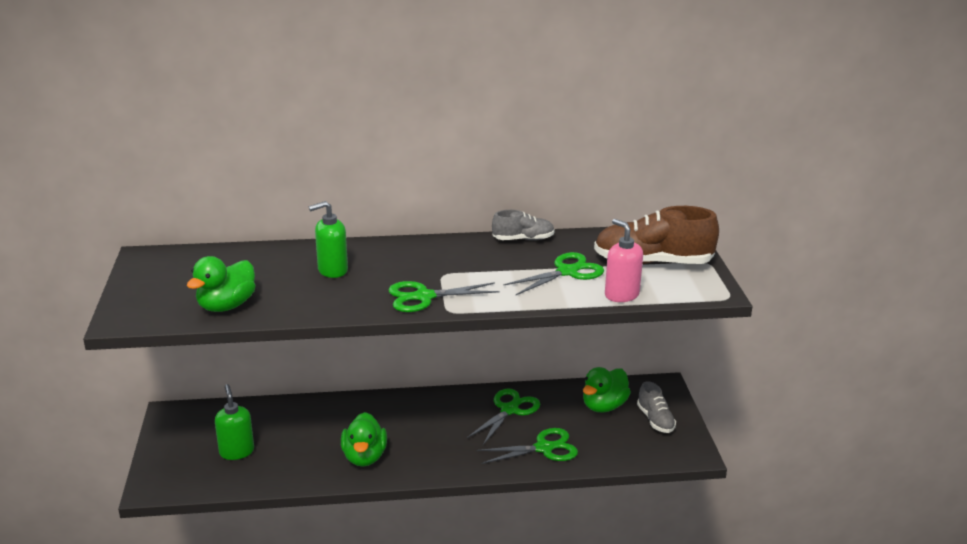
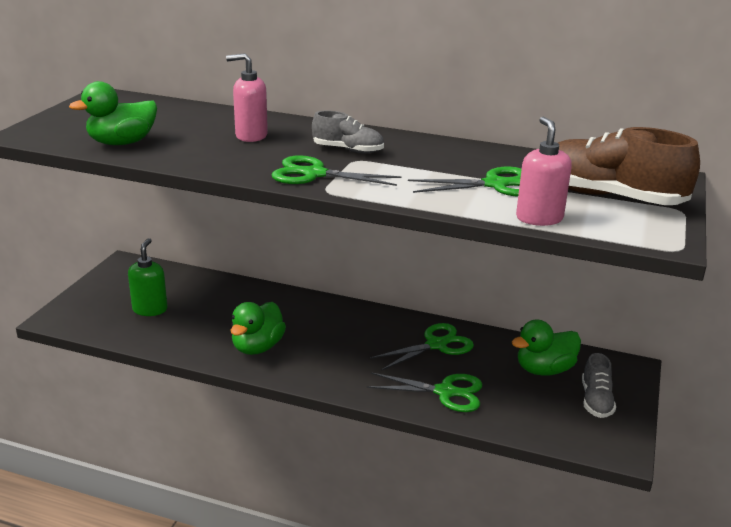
camera: 25 degrees right, 0 degrees up
green soap dispenser [309,201,348,278] -> pink soap dispenser [226,53,268,142]
grey shoe [492,210,555,241] -> grey shoe moved to [312,111,384,153]

